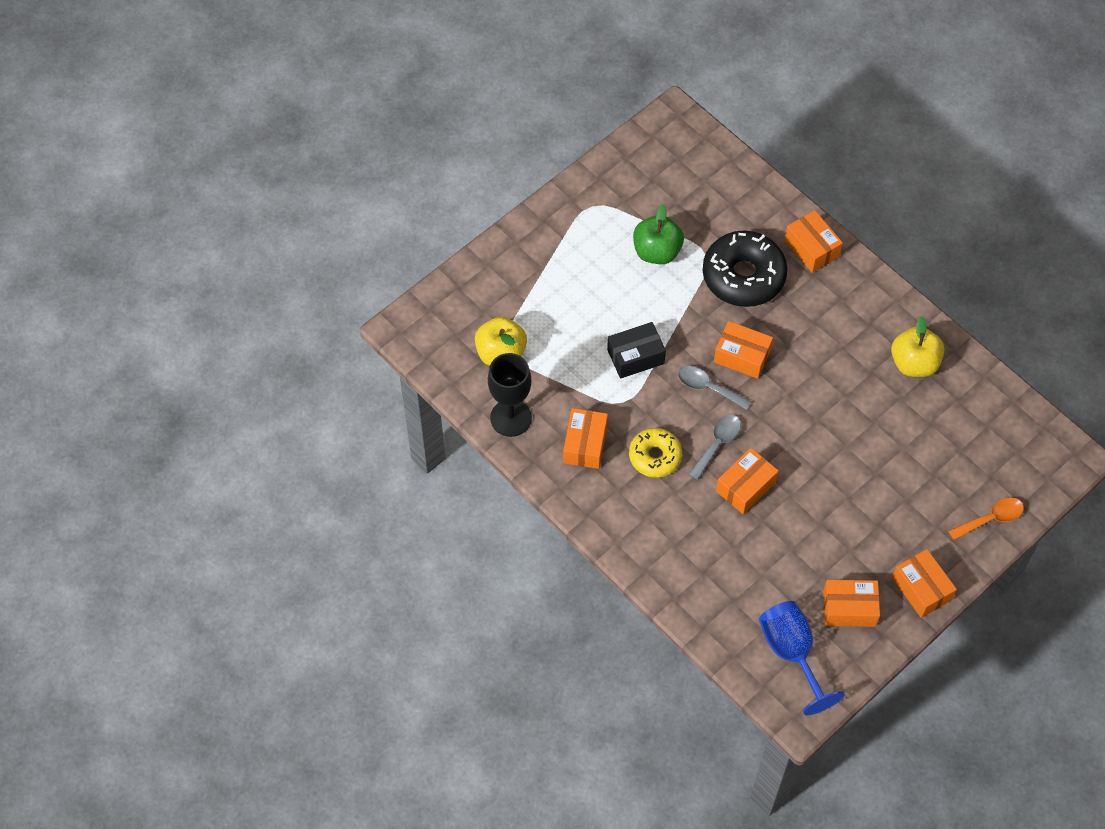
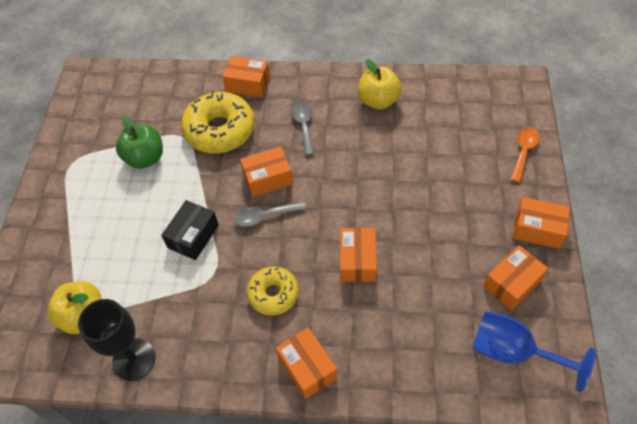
camera: 40 degrees left, 5 degrees down
orange box [563,408,608,469] -> orange box moved to [276,328,337,399]
grey spoon [689,415,741,480] -> grey spoon moved to [292,102,314,156]
black donut [703,230,787,307] -> yellow donut [181,91,255,153]

